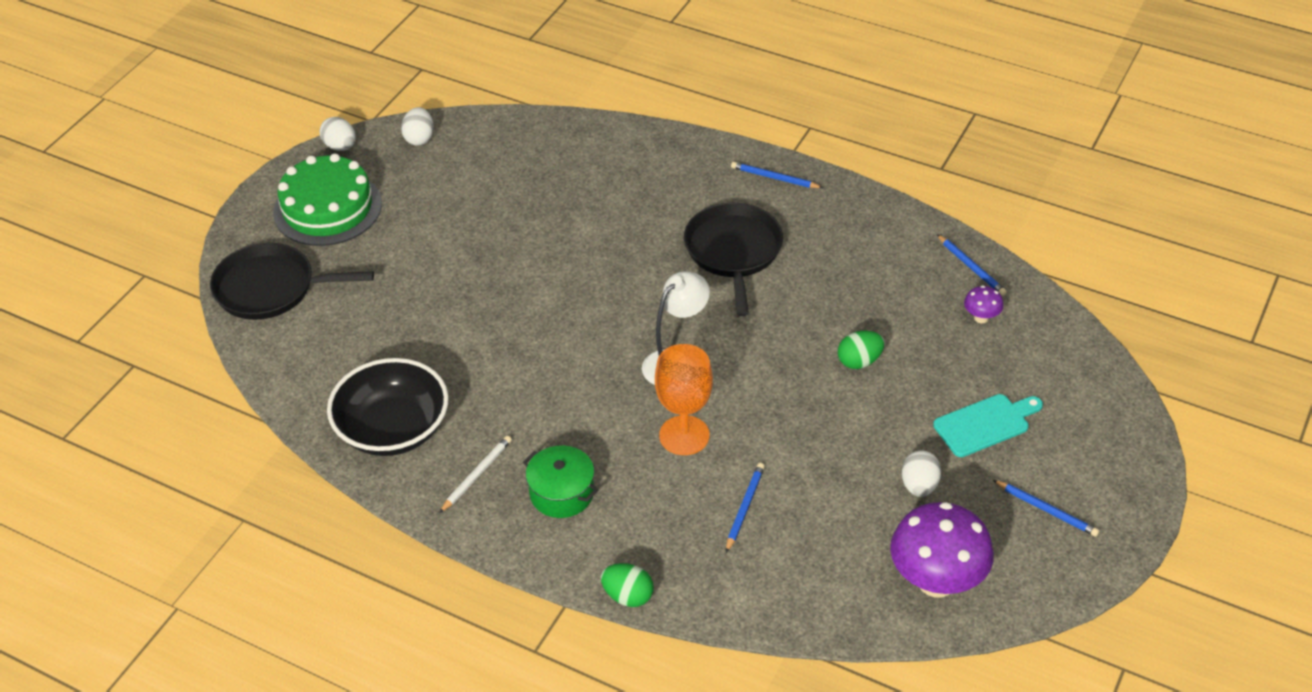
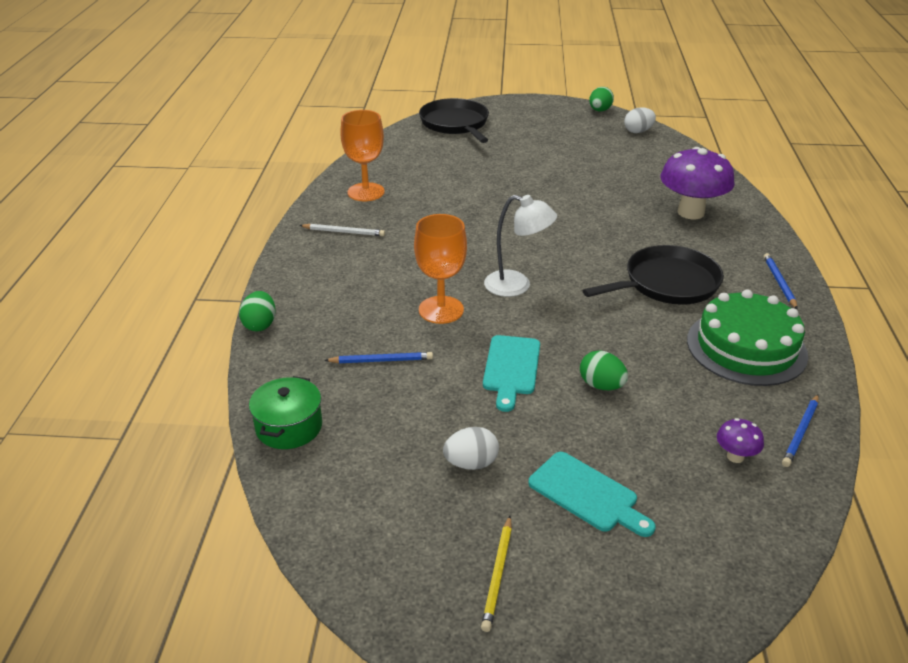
camera: 65 degrees right, 10 degrees down
green cake [273,153,382,246] -> green cake moved to [687,290,808,386]
white egg [320,117,356,151] -> green egg [589,87,614,112]
black bowl [327,358,449,456] -> orange goblet [340,110,384,201]
green pot [523,446,598,518] -> green pot moved to [249,376,322,449]
purple mushroom [890,502,994,597] -> purple mushroom moved to [660,147,735,219]
blue pencil [993,480,1100,537] -> yellow pencil [481,516,512,632]
none -> turquoise cutting board [483,335,540,412]

